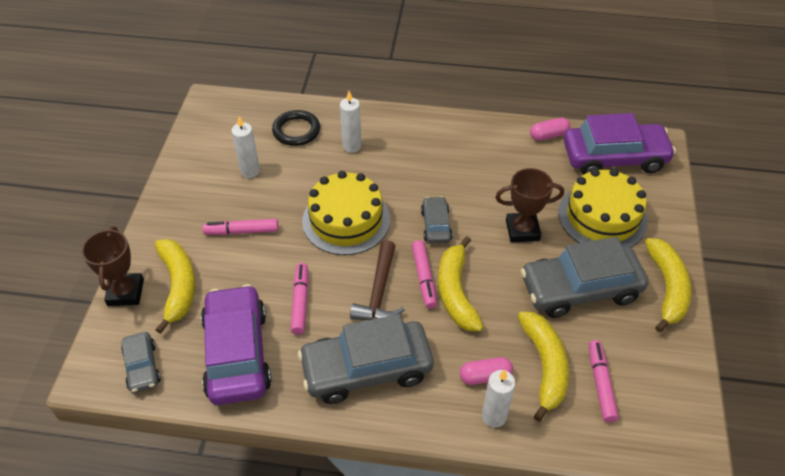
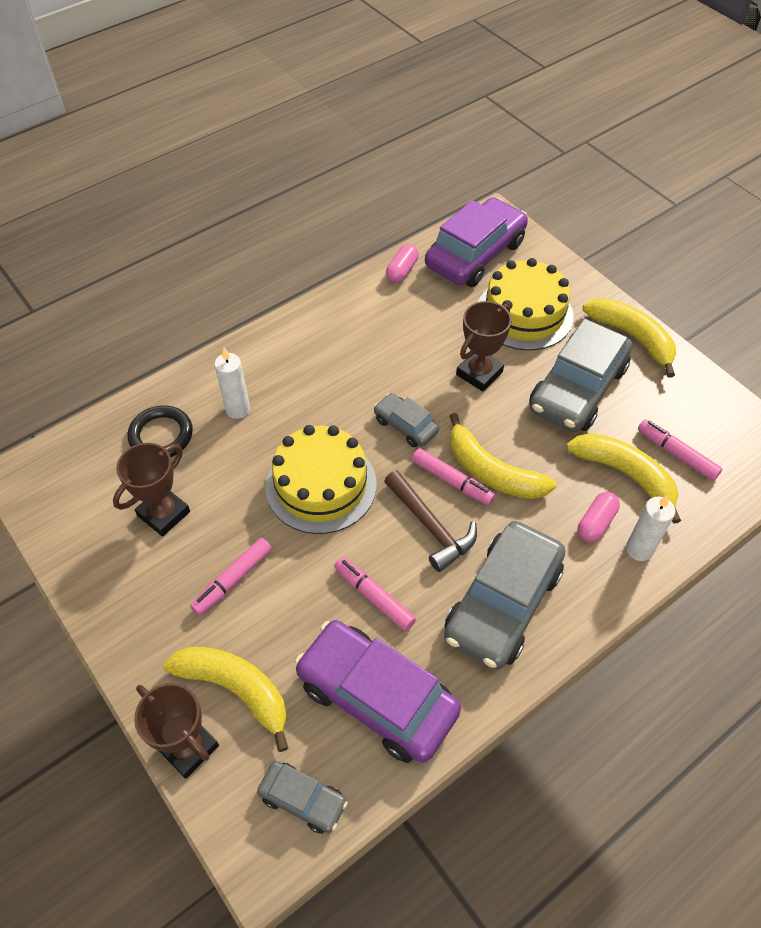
camera: 45 degrees left, 5 degrees up
white candle [231,116,260,178] -> brown trophy [113,443,190,536]

